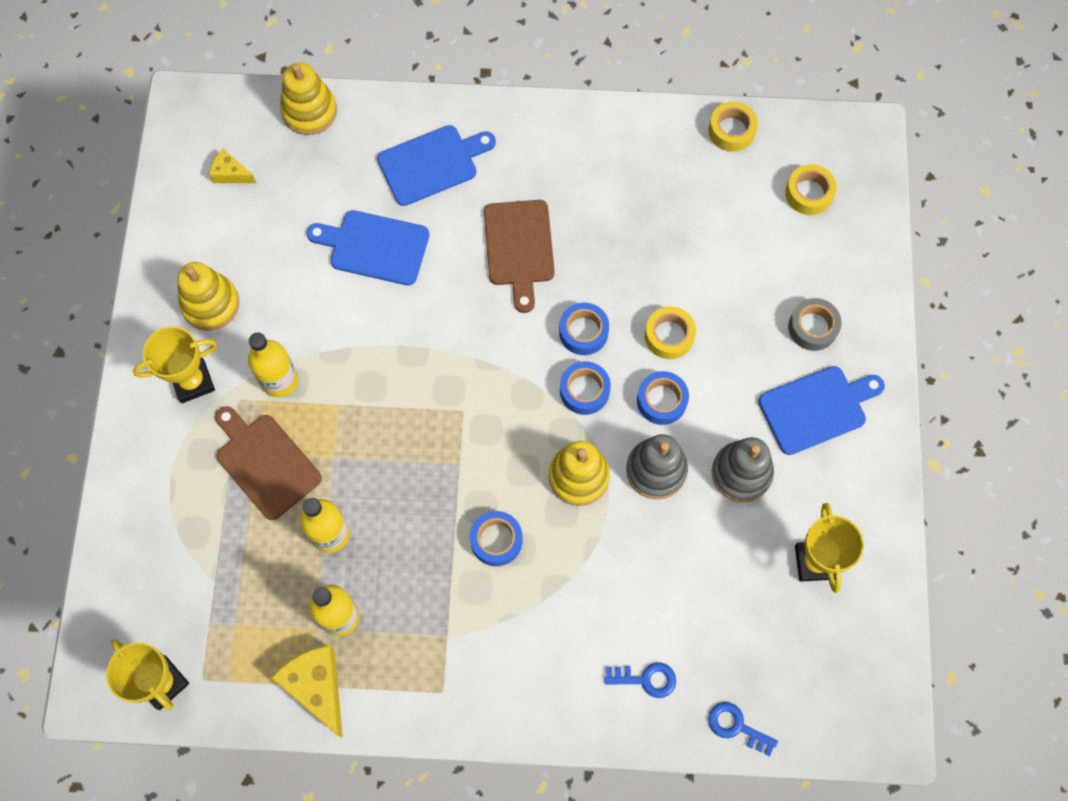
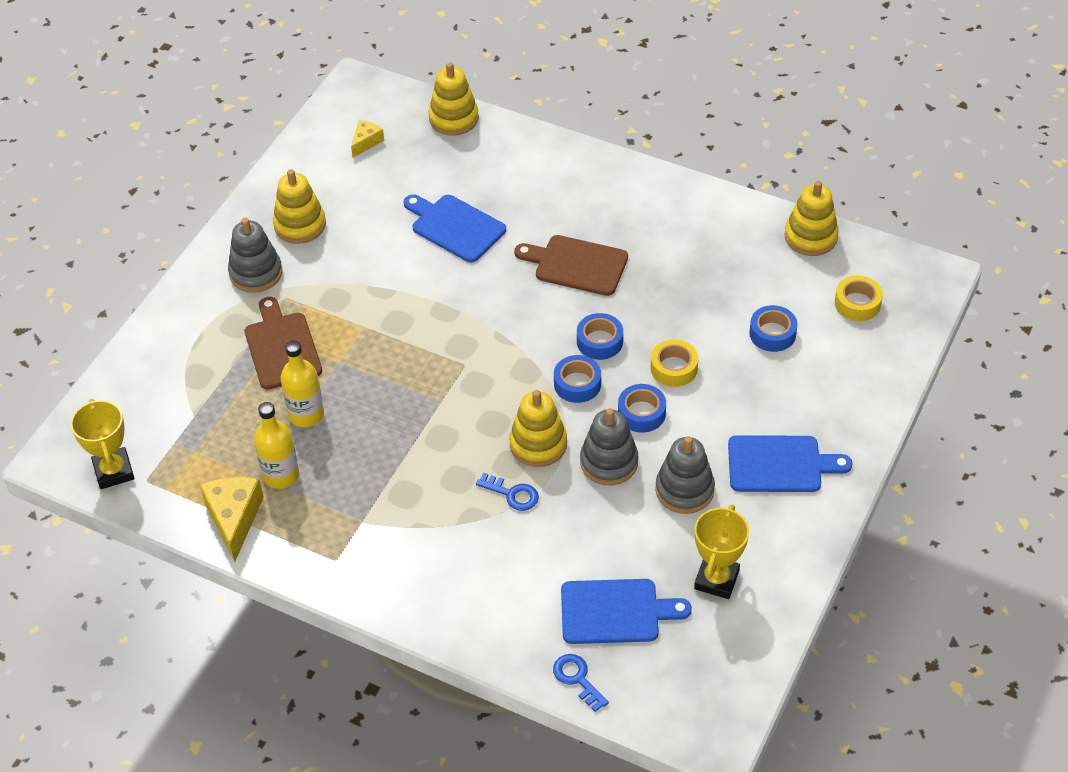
camera: 25 degrees right, 20 degrees down
yellow trophy [133,326,217,403] -> grey stacking toy [228,218,282,293]
yellow cheese [209,149,256,183] -> yellow cheese turned 75 degrees clockwise [351,120,384,158]
yellow bottle [248,333,298,397] -> none
blue cutting board [377,125,496,206] -> blue cutting board moved to [561,579,692,644]
blue tape [470,511,523,566] -> blue tape moved to [749,305,798,352]
brown cutting board [484,200,555,313] -> brown cutting board turned 90 degrees clockwise [514,235,628,296]
blue key [604,663,676,698] -> blue key moved to [476,473,539,511]
yellow tape [708,102,758,152] -> yellow stacking toy [784,181,839,256]
grey tape [788,298,842,351] -> none

